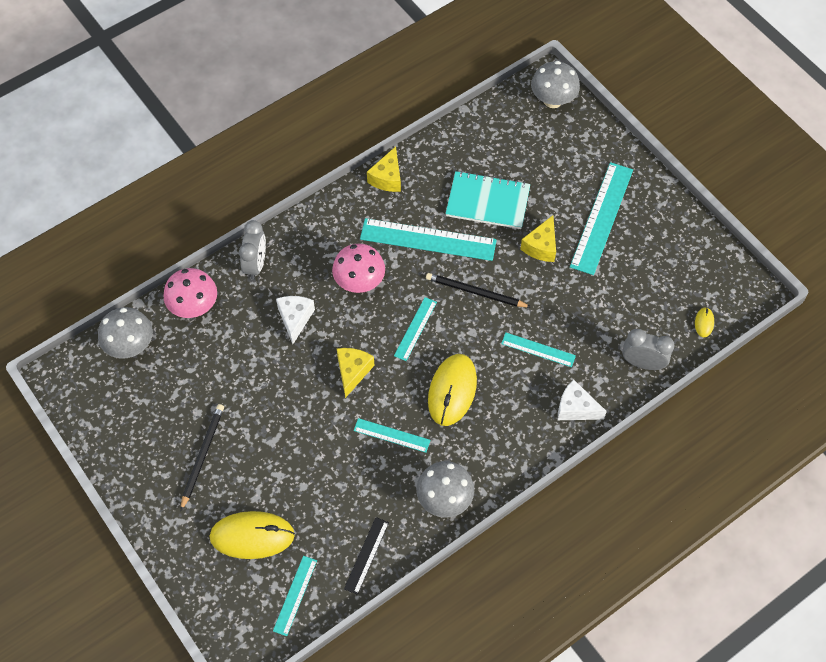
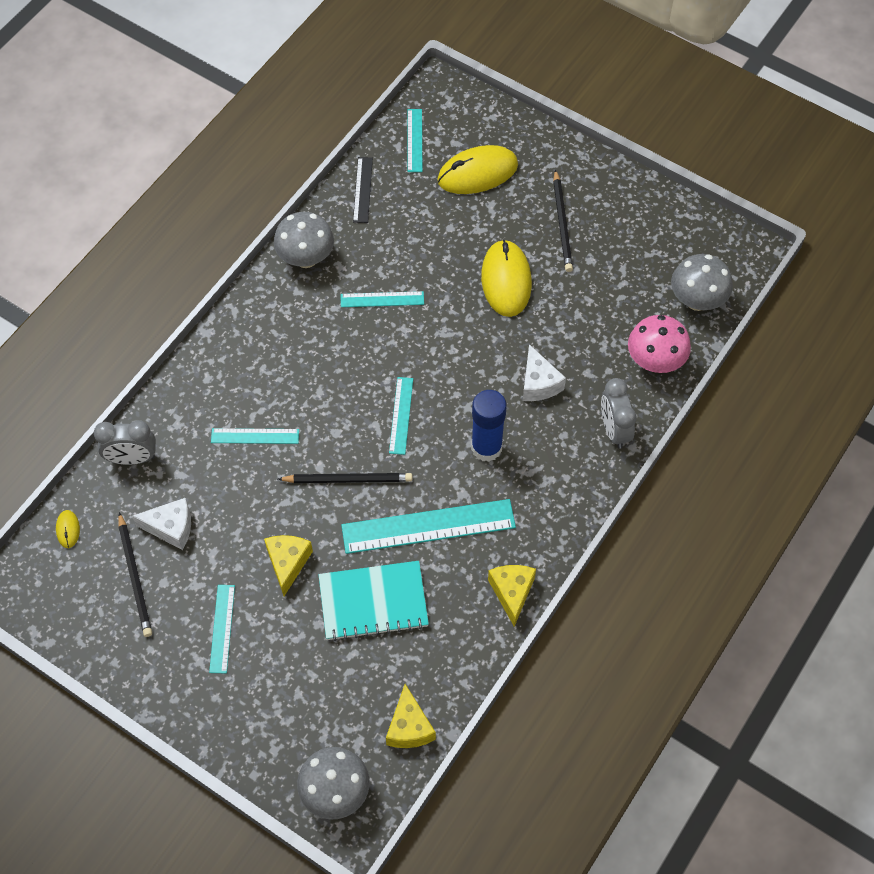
camera: 160 degrees right, 0 degrees up
pink mushroom [332,244,385,293] -> blue glue stick [471,390,507,462]
yellow cheese [337,348,374,398] -> yellow cheese moved to [386,684,436,748]
yellow mouse [428,354,477,426] -> yellow mouse moved to [481,239,532,317]
white cheese [558,379,607,420] -> white cheese moved to [132,498,191,550]
turquoise ruler [570,162,633,275] -> turquoise ruler [209,585,235,673], size x0.53
none -> black pencil [119,512,152,637]

